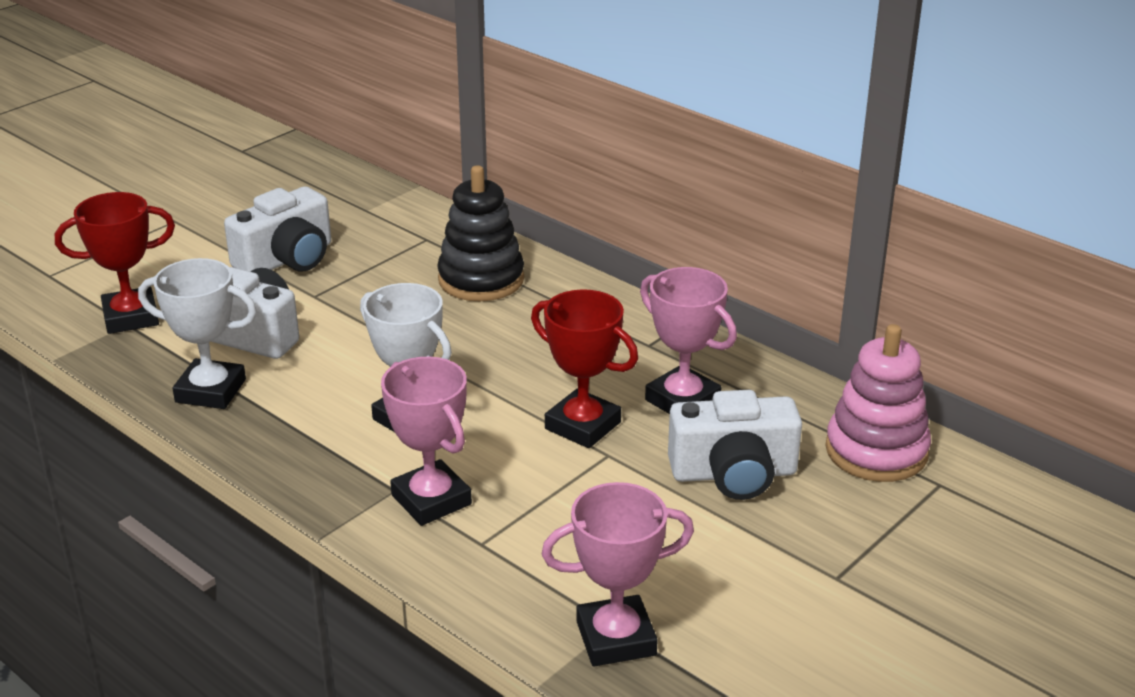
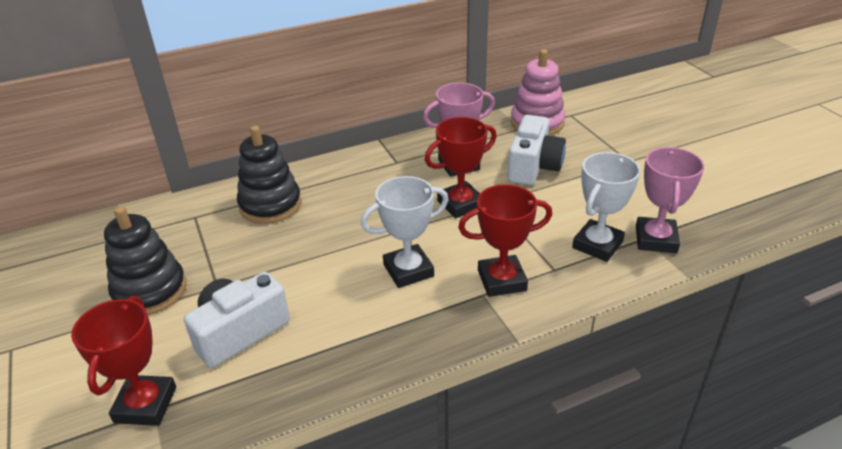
camera: 65 degrees left, 5 degrees up
white trophy [138,258,257,409] -> white trophy moved to [572,152,640,262]
white camera [224,186,331,272] -> black stacking toy [104,206,186,315]
pink trophy [381,357,472,526] -> red trophy [458,184,552,297]

